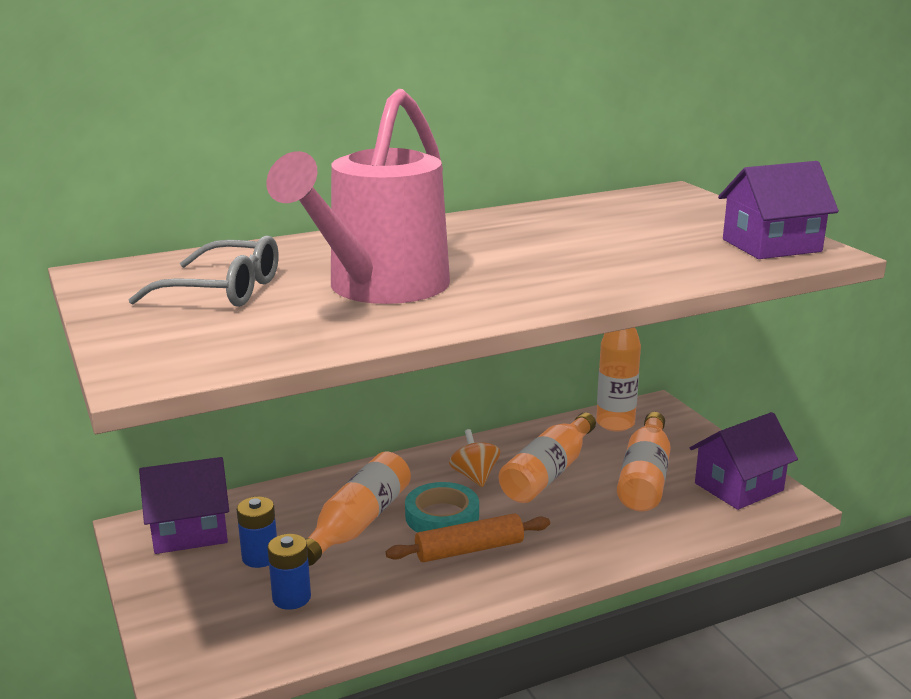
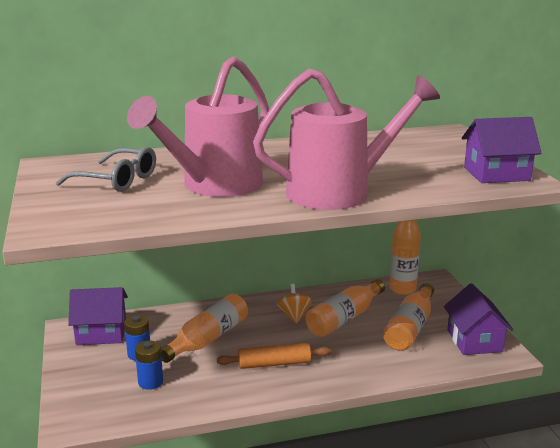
camera: 10 degrees right, 0 degrees up
turquoise tape [405,482,479,533] -> none
purple house [690,412,798,510] -> purple house turned 75 degrees counterclockwise [444,283,513,355]
none -> pink watering can [253,69,440,210]

